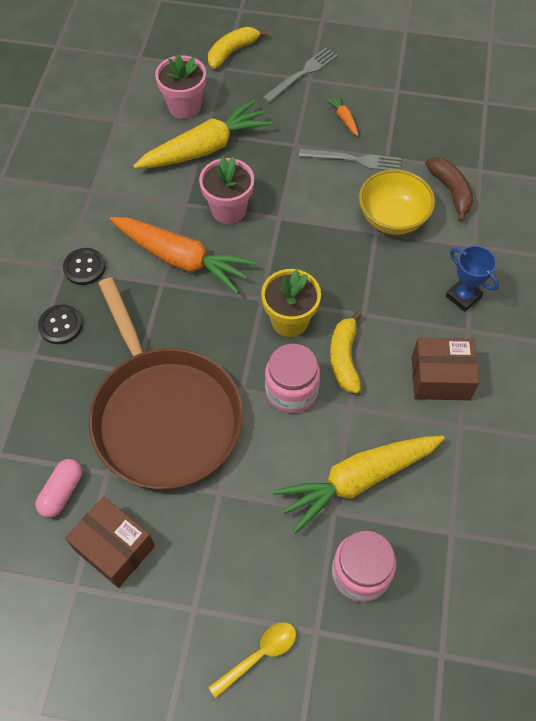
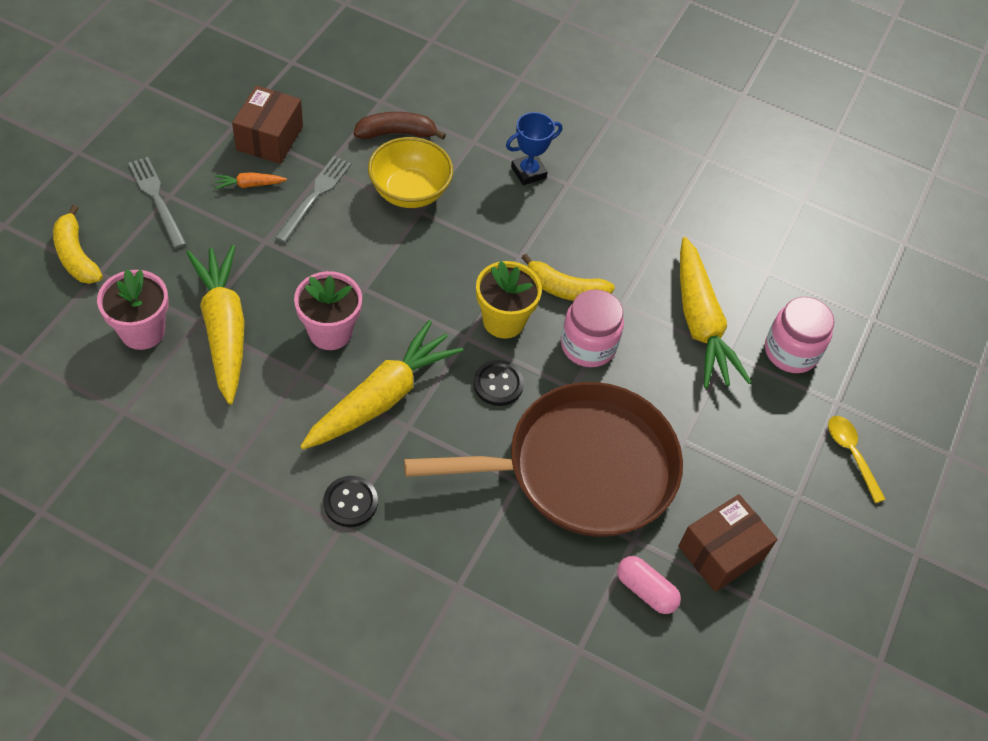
camera: 80 degrees left, 5 degrees down
black button [38,304,83,344] -> black button moved to [473,360,524,406]
orange carrot [110,217,256,294] -> yellow carrot [300,320,464,449]
brown box [412,338,479,400] -> brown box moved to [232,85,303,164]

